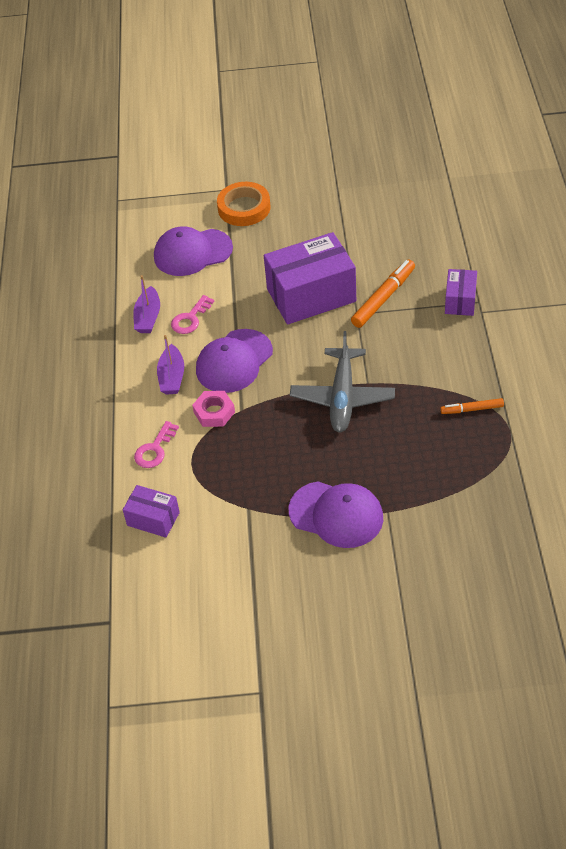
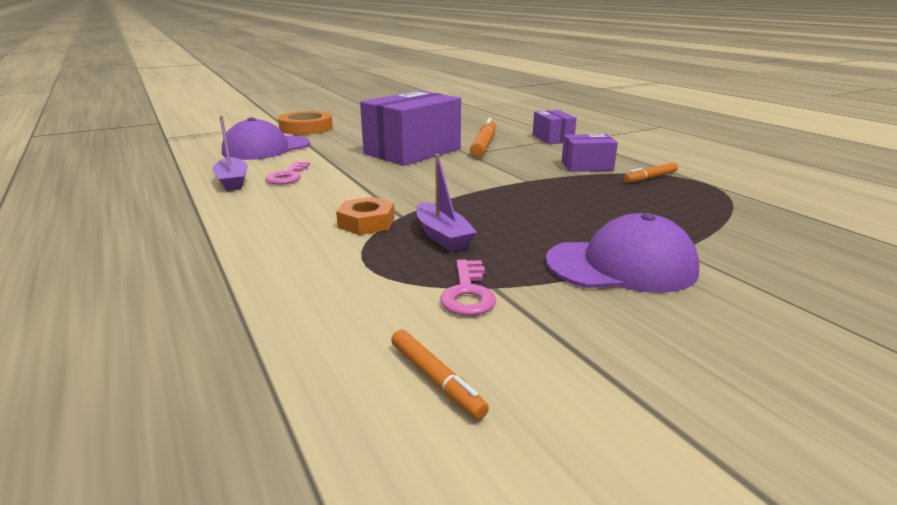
camera: 30 degrees left, 25 degrees down
purple box [123,485,180,537] -> purple box moved to [561,134,618,172]
pink key [134,421,179,468] -> pink key moved to [440,260,496,316]
purple boat [157,335,184,395] -> purple boat moved to [416,154,477,252]
pink nut [192,391,235,427] -> orange nut [336,197,395,235]
purple cap [196,329,273,393] -> none
grey plane [290,331,395,433] -> none
none -> orange marker [391,329,489,419]

